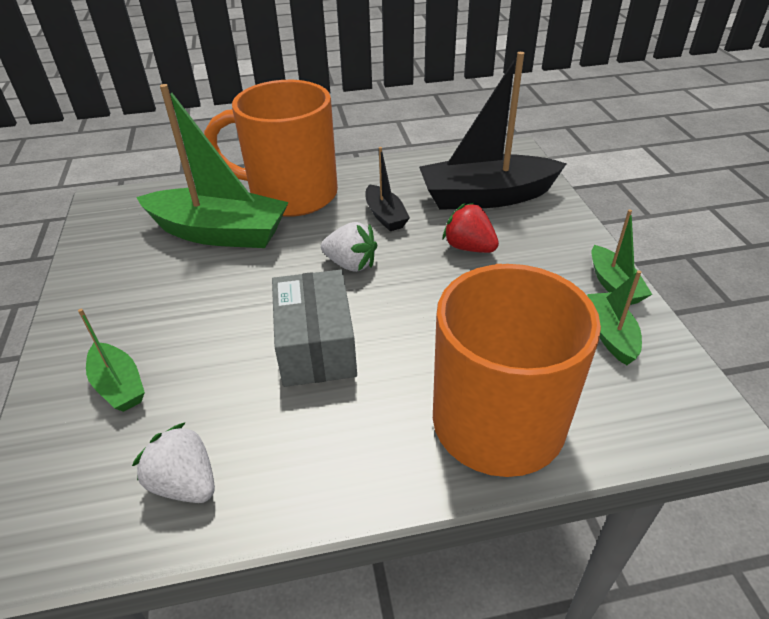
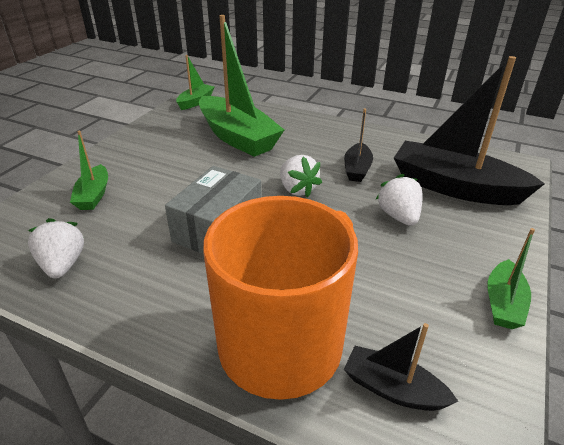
camera: 35 degrees right, 5 degrees down
orange mug [204,80,338,217] -> none
red strawberry [443,203,499,253] -> white strawberry [376,174,423,226]
green boat [587,270,642,365] -> green boat moved to [176,55,214,110]
none -> black boat [344,323,458,411]

